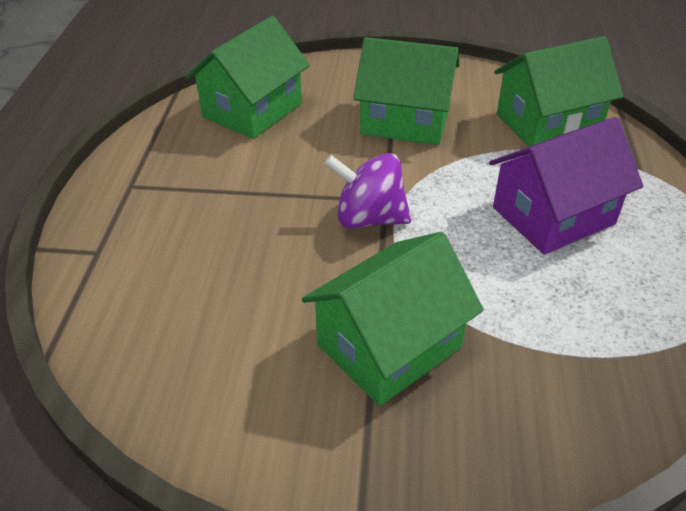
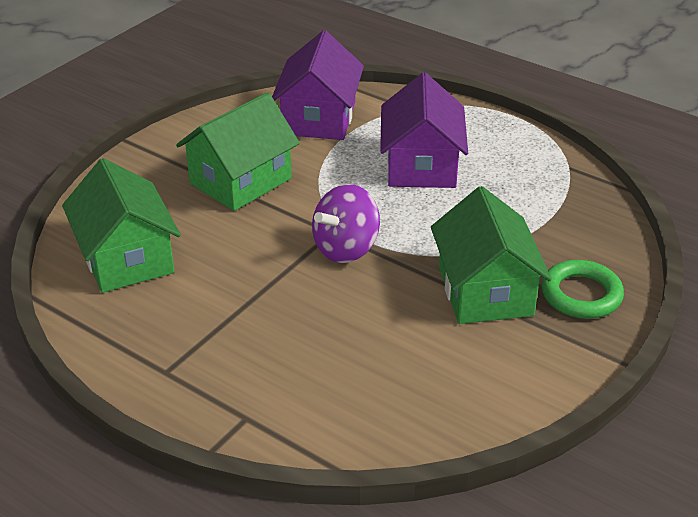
camera: 60 degrees left, 5 degrees down
green house [494,36,624,147] -> purple house [272,30,364,140]
none -> green ring [542,260,624,319]

